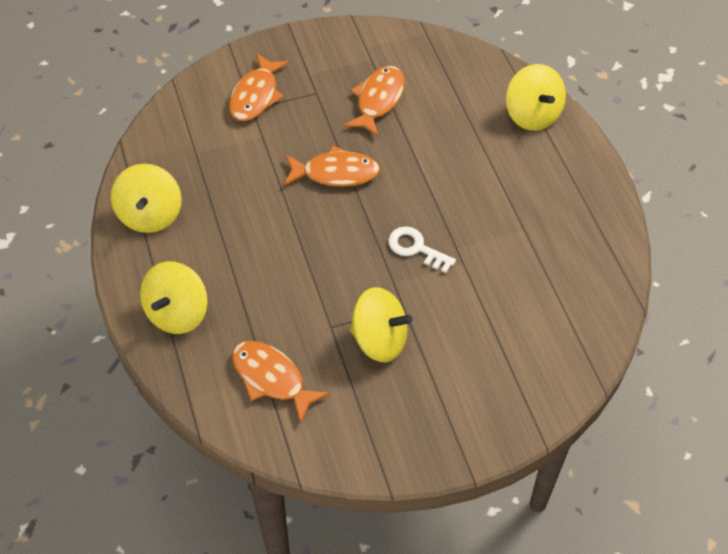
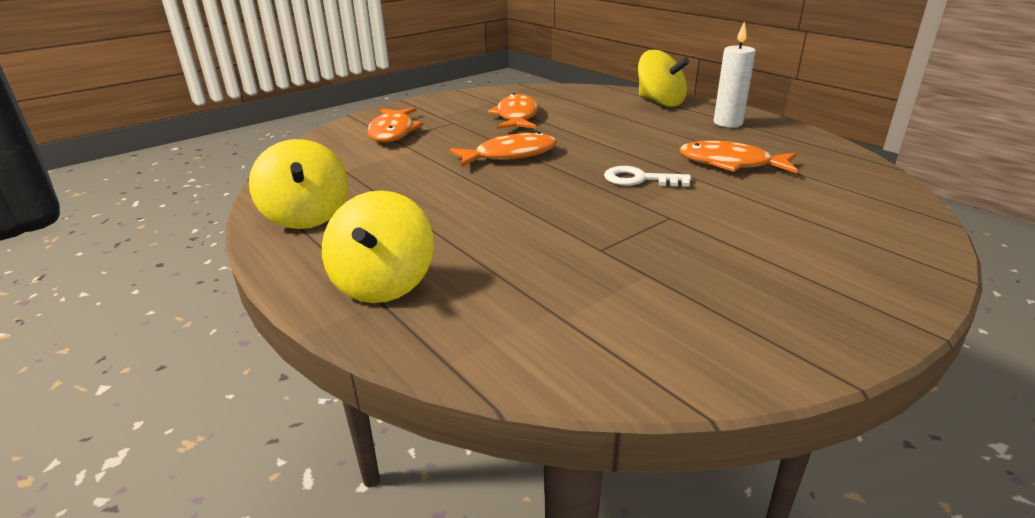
camera: 20 degrees left, 25 degrees down
orange fish [232,341,330,423] -> orange fish moved to [679,140,798,173]
yellow spinning top [350,287,412,362] -> none
none -> white candle [714,21,756,128]

